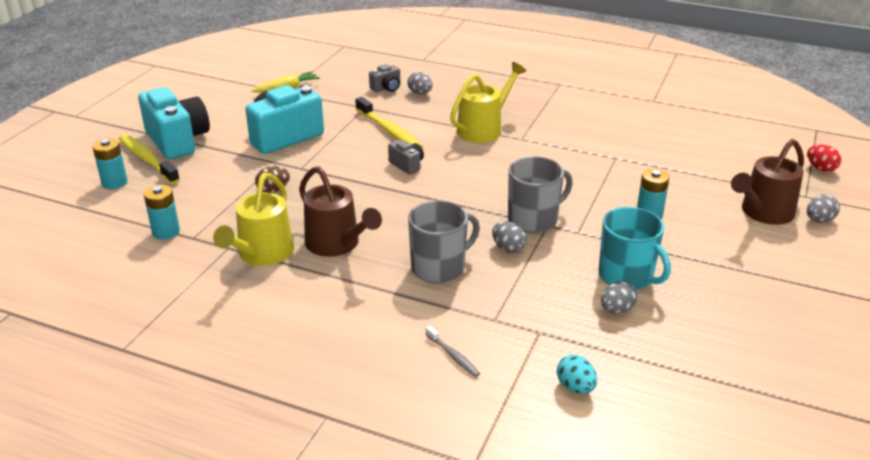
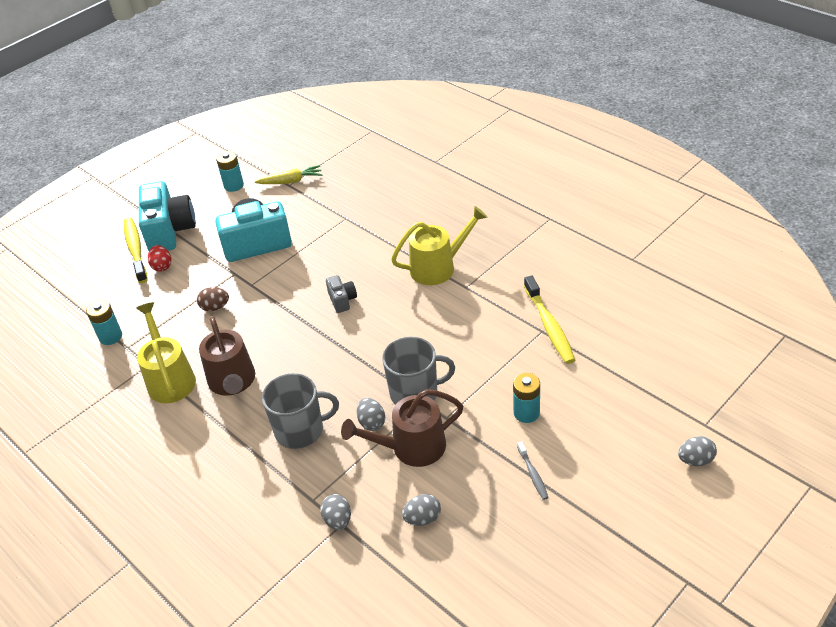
camera: 25 degrees right, 10 degrees up
turquoise battery [92,138,127,189] -> turquoise battery moved to [216,151,244,192]
yellow watering can [213,173,294,266] -> yellow watering can turned 120 degrees clockwise [136,302,196,403]
yellow toothbrush [355,97,423,148] -> yellow toothbrush moved to [524,276,575,364]
grey camera [369,64,400,92] -> none
grey egg [407,72,433,95] -> grey egg moved to [320,494,351,530]
grey toothbrush [426,326,480,377] -> grey toothbrush moved to [517,441,548,500]
turquoise egg [557,355,597,394] -> none
turquoise mug [599,207,671,290] -> none
brown watering can [731,139,804,225] -> brown watering can moved to [341,389,463,467]
red egg [807,144,841,172] -> red egg moved to [148,245,171,272]

